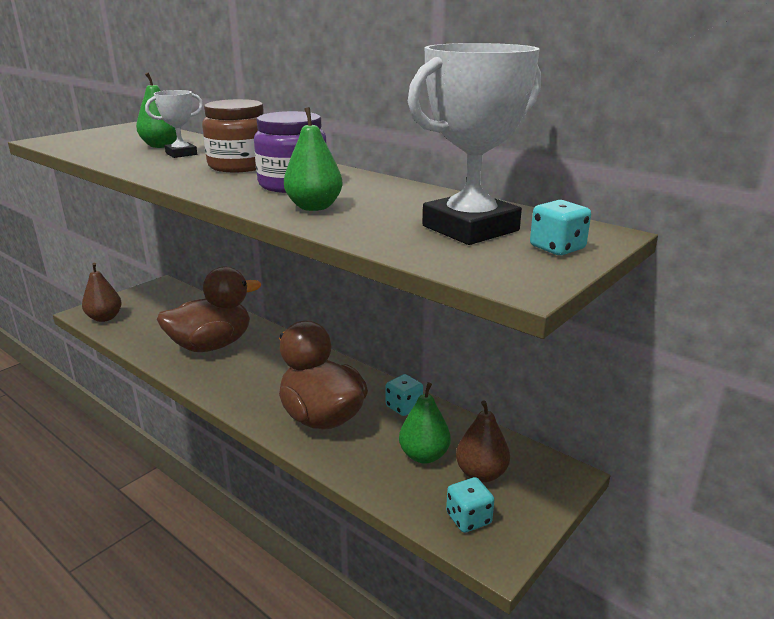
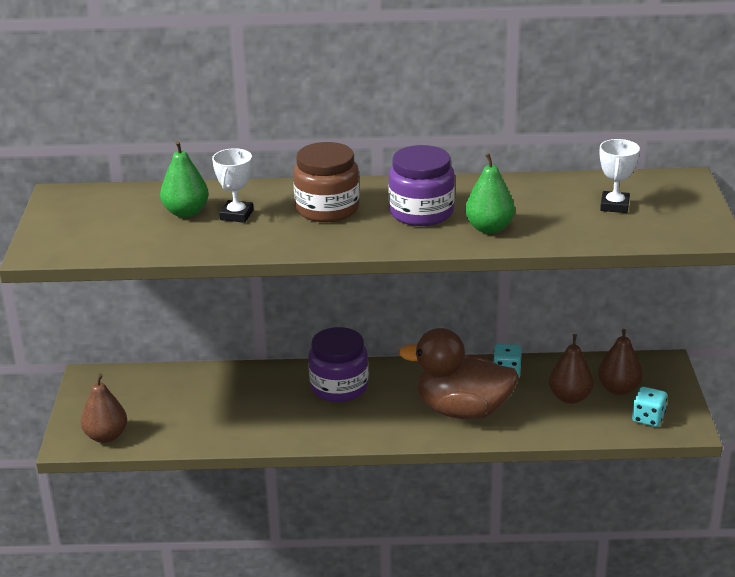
camera: 40 degrees left, 5 degrees up
brown duck [157,267,261,352] -> none
green pear [399,382,451,463] -> brown pear [549,334,594,404]
white trophy [408,43,541,245] -> white trophy [600,139,640,213], size x0.50
turquoise dice [530,200,591,255] -> none
none -> purple jar [308,327,369,402]

